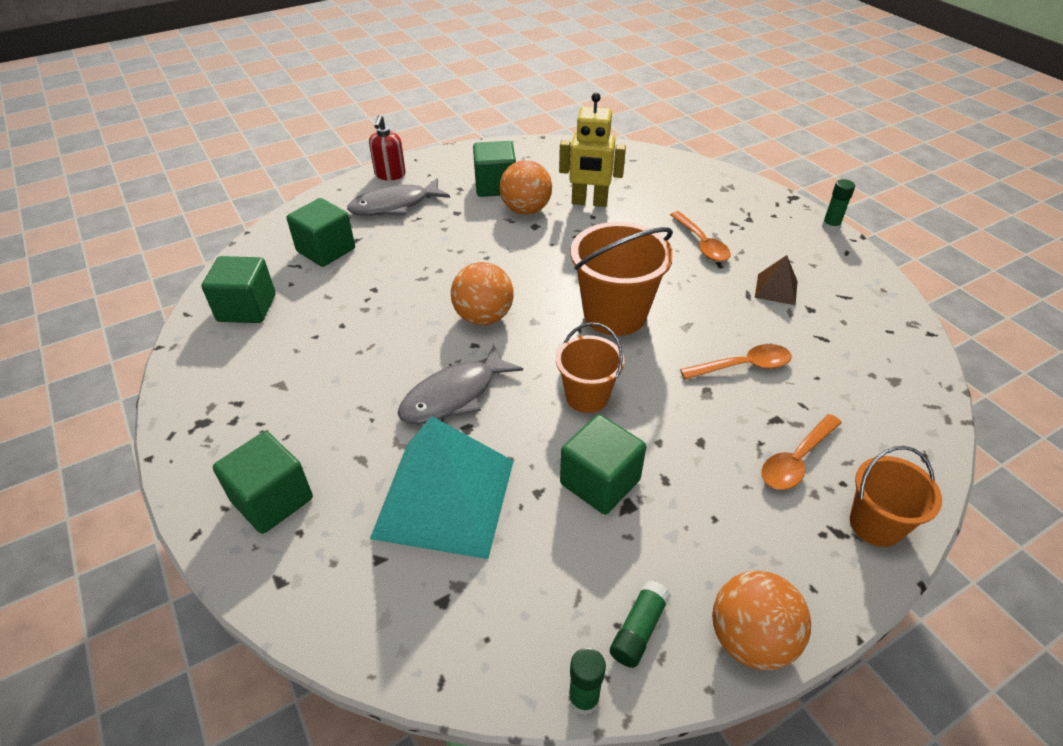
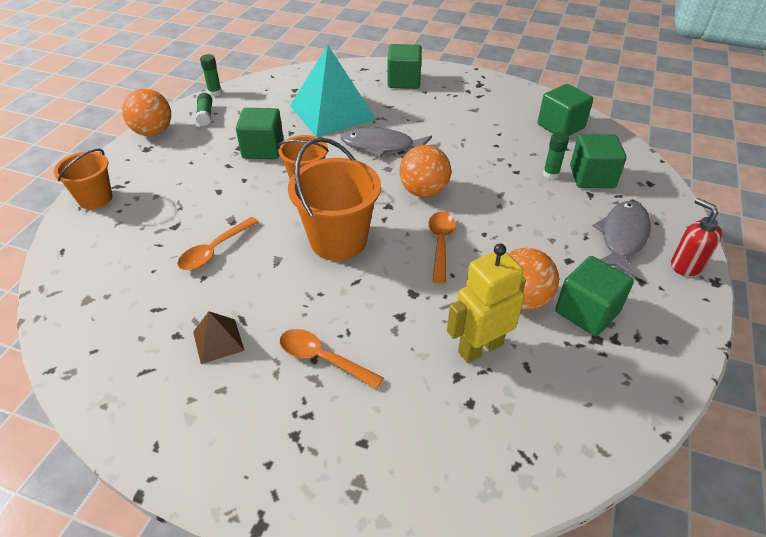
camera: 140 degrees right, 0 degrees up
grey fish [398,344,523,424] -> grey fish turned 90 degrees counterclockwise [340,127,432,158]
orange spoon [761,414,842,490] -> orange spoon moved to [429,211,456,283]
green glue stick [822,179,855,232] -> green glue stick moved to [543,132,569,180]

